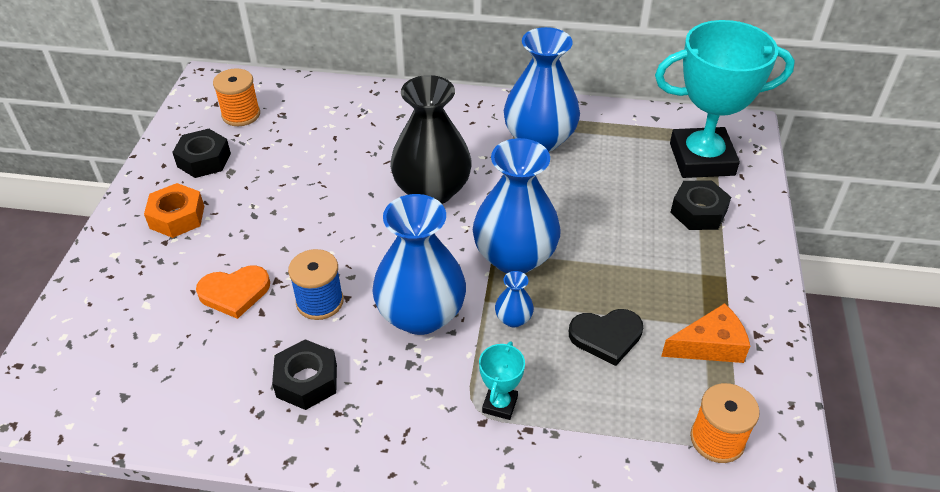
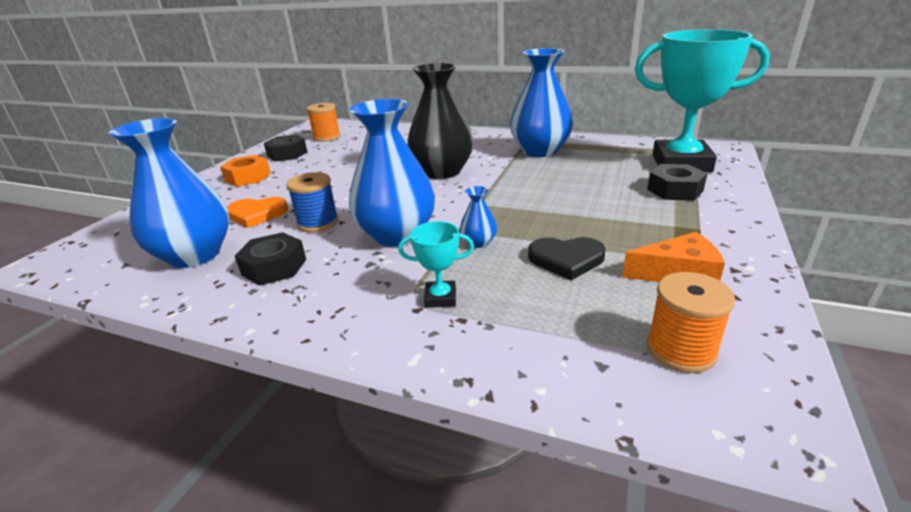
camera: 15 degrees right, 15 degrees down
blue vase [473,138,561,273] -> blue vase moved to [109,118,229,268]
turquoise trophy [479,342,525,420] -> turquoise trophy turned 60 degrees clockwise [398,221,474,308]

